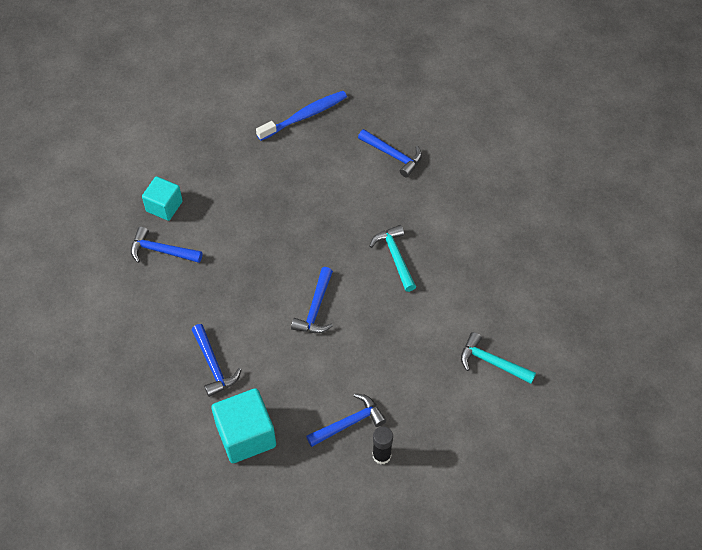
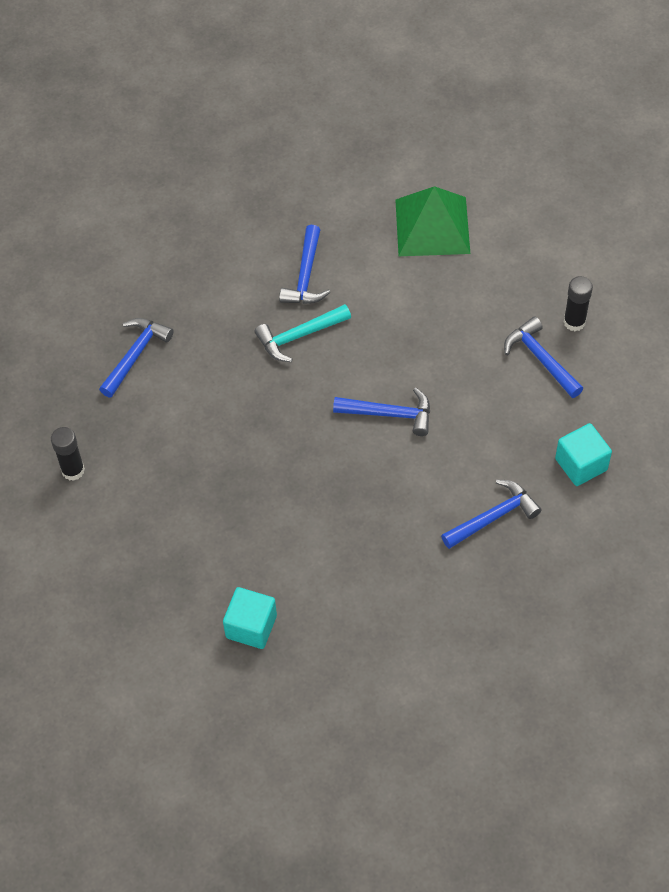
camera: 95 degrees left, 0 degrees up
blue hammer [131,226,203,263] -> blue hammer moved to [279,225,330,304]
turquoise cube [211,388,276,463] -> turquoise cube [555,423,612,486], size x0.65
blue toothbrush [256,91,347,141] -> black glue stick [51,427,85,481]
turquoise hammer [461,332,536,384] -> green pyramid [395,186,470,256]

